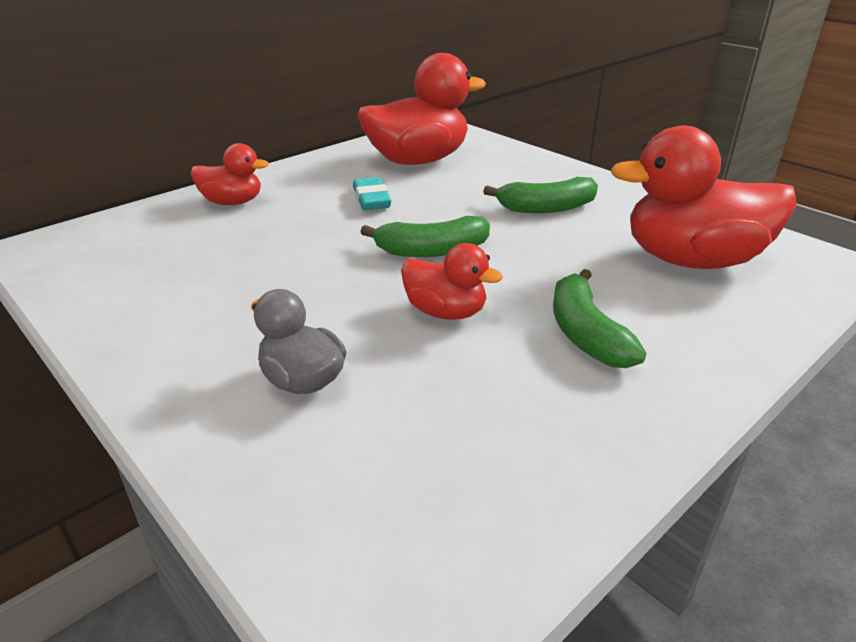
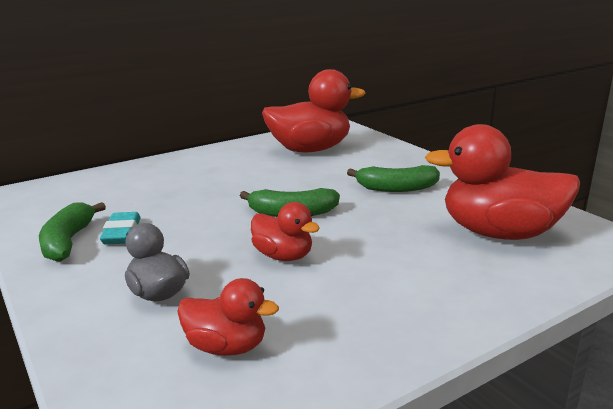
camera: 10 degrees right, 10 degrees down
red duck [191,143,269,205] -> red duck moved to [177,278,279,356]
turquoise eraser [353,177,392,210] -> turquoise eraser moved to [100,212,141,245]
green banana [553,269,647,368] -> green banana moved to [39,202,106,262]

